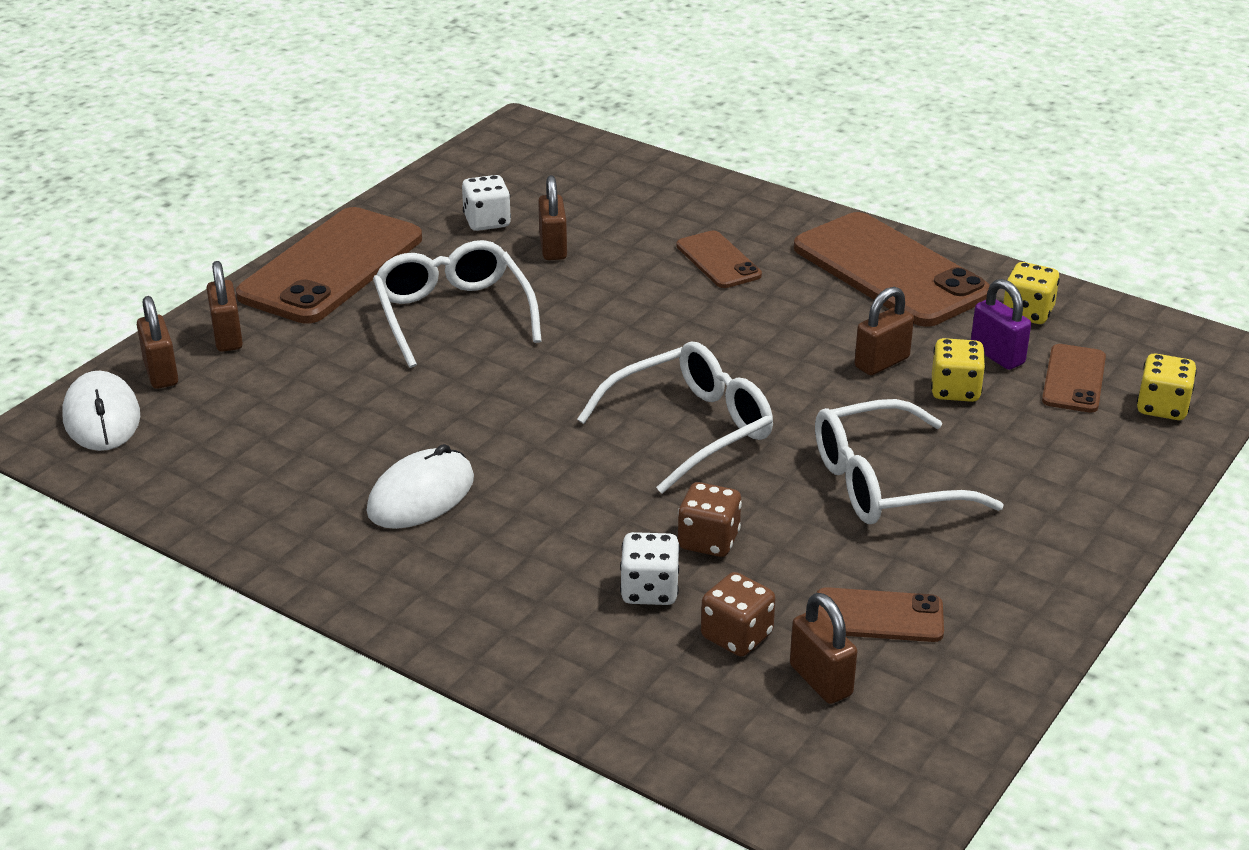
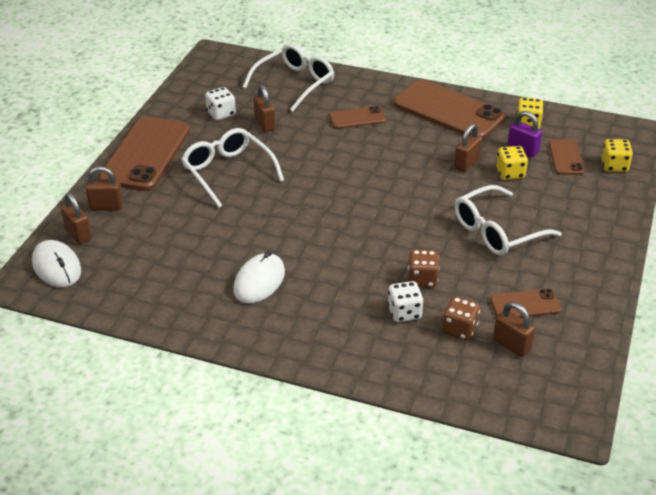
camera: 15 degrees left, 5 degrees up
brown padlock [207,261,243,352] -> brown padlock turned 60 degrees counterclockwise [86,166,123,210]
white glasses [577,342,773,494] -> white glasses moved to [243,44,334,112]
brown phone [677,230,762,288] -> brown phone turned 60 degrees counterclockwise [329,106,386,129]

